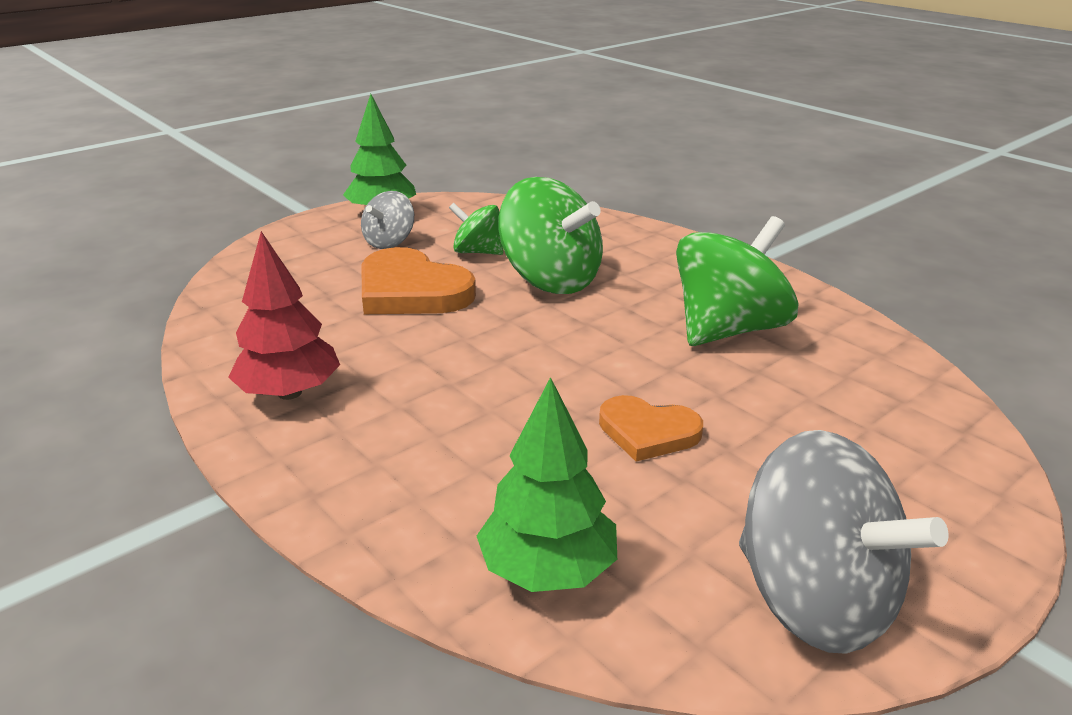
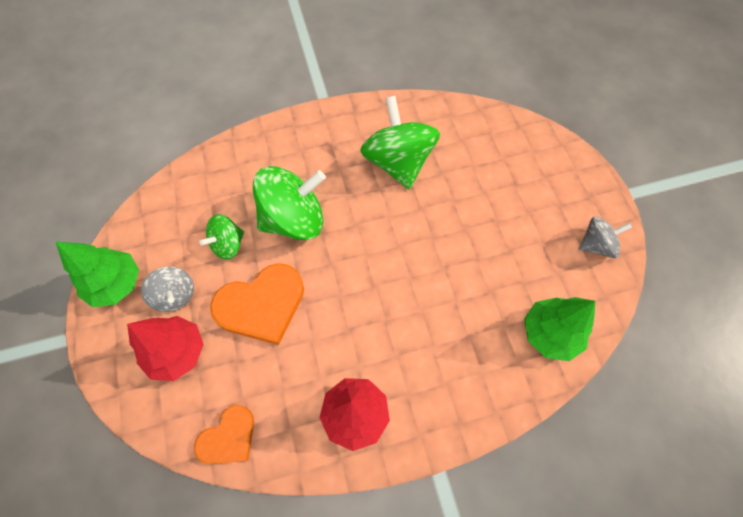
camera: 65 degrees left, 35 degrees up
orange heart [599,395,703,462] -> orange heart moved to [194,405,254,464]
grey spinning top [739,430,949,654] -> grey spinning top [578,217,632,258], size x0.54
none -> red tree [127,316,204,381]

